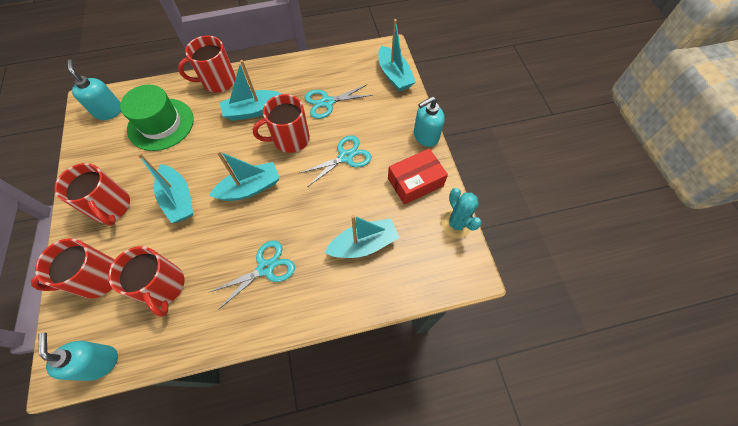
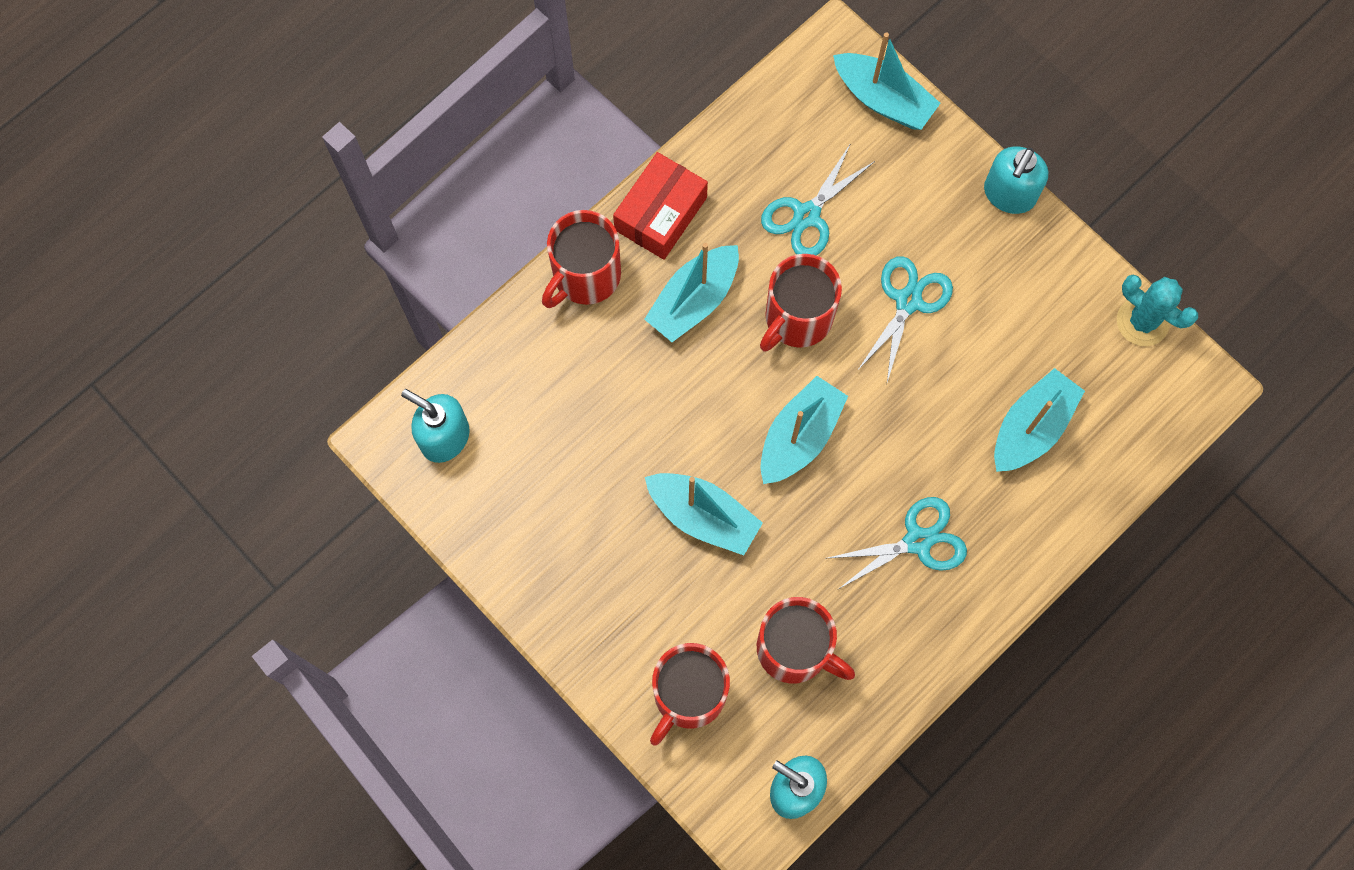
camera: 30 degrees left, 10 degrees up
red mug [54,163,130,226] -> none
green hat [120,85,194,151] -> none
turquoise scissors [210,241,295,310] -> turquoise scissors turned 45 degrees clockwise [828,497,967,589]
red box [388,148,448,205] -> red box moved to [613,152,708,260]

